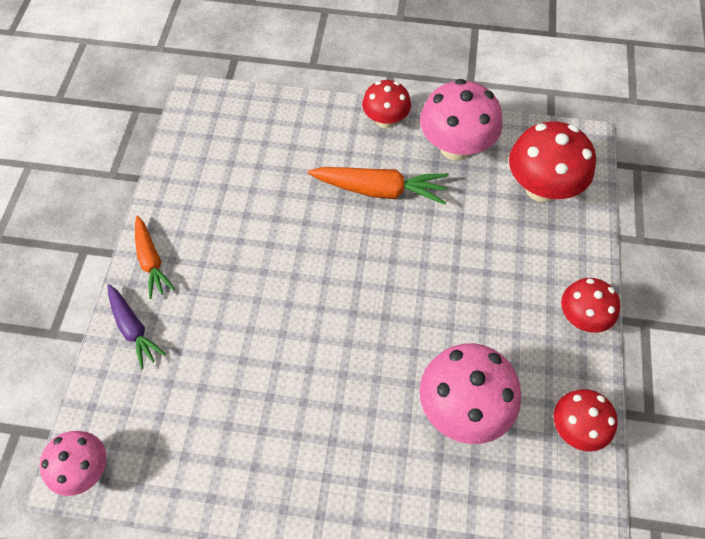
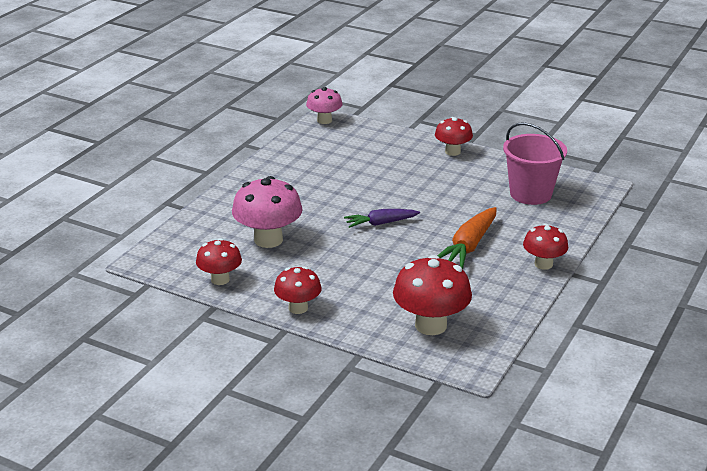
camera: 110 degrees right, 30 degrees down
purple carrot [107,284,166,369] -> purple carrot moved to [344,209,420,228]
orange carrot [135,215,175,299] -> red mushroom [435,117,473,156]
pink mushroom [420,79,502,160] -> none
none -> pink bucket [503,122,567,205]

